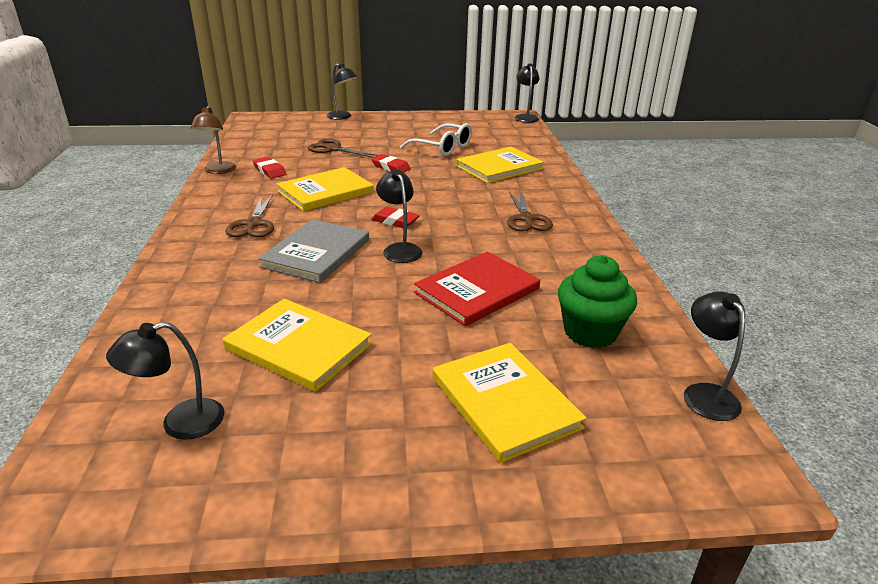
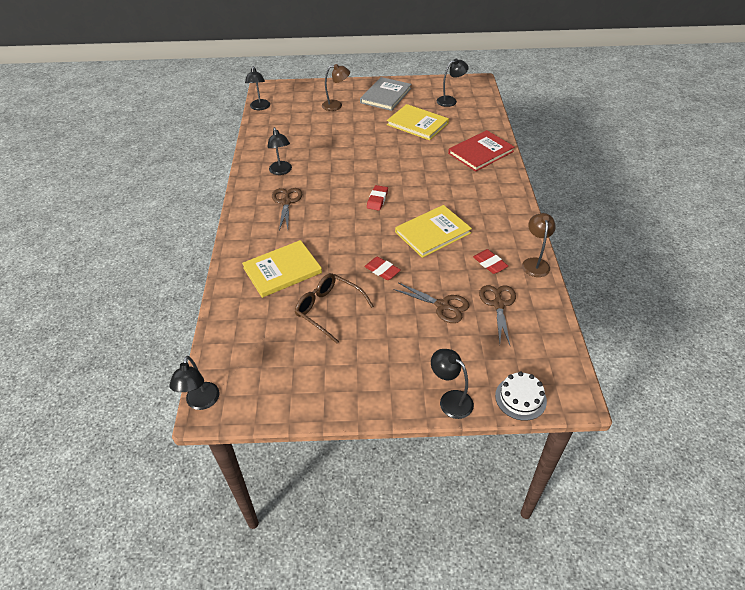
camera: 175 degrees left, 15 degrees up
brown scissors [225,194,274,238] -> brown scissors moved to [479,285,516,345]
grey book [258,219,369,283] -> grey book moved to [360,77,412,111]
red eraser [371,207,420,228] -> red eraser turned 75 degrees clockwise [367,185,388,211]
black lamp [376,169,422,263] -> black lamp moved to [267,127,292,175]
white glasses [400,123,472,156] -> brown glasses [295,273,374,343]
red book [414,251,540,326] -> red book moved to [448,130,514,172]
yellow book [433,343,587,463] -> brown lamp [322,64,350,111]
green cupcake [558,255,637,348] -> none
none -> white cake [495,372,547,421]

